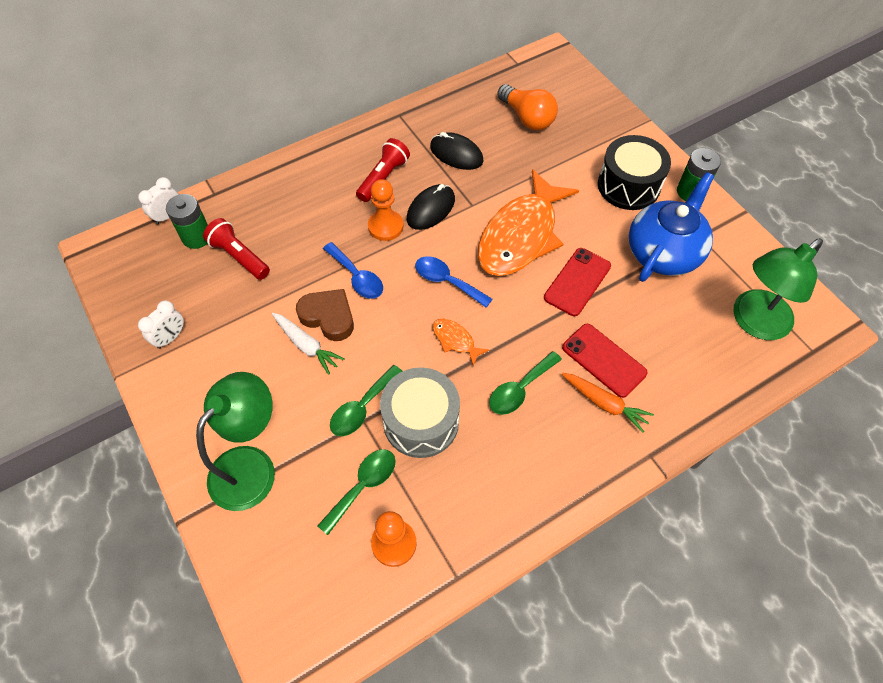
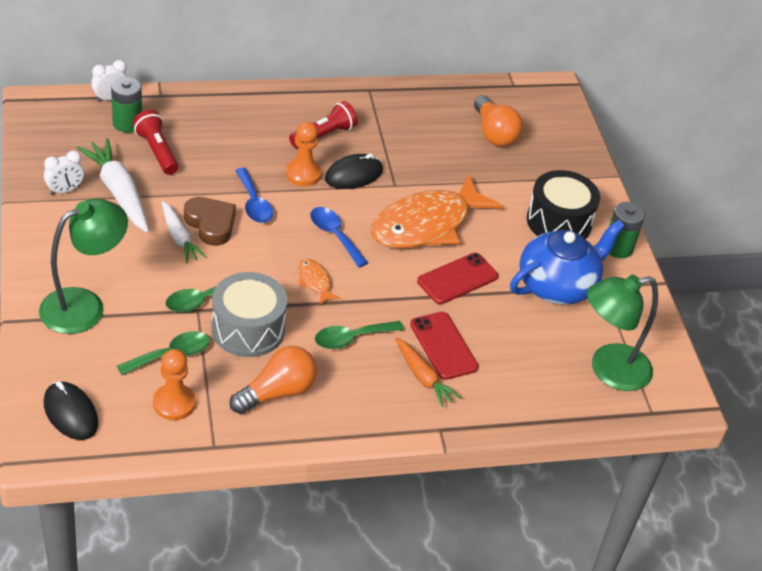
camera: 15 degrees right, 15 degrees down
black mouse [430,132,484,170] -> black mouse moved to [44,381,99,440]
none -> white carrot [77,138,149,233]
none -> orange light bulb [229,346,317,414]

